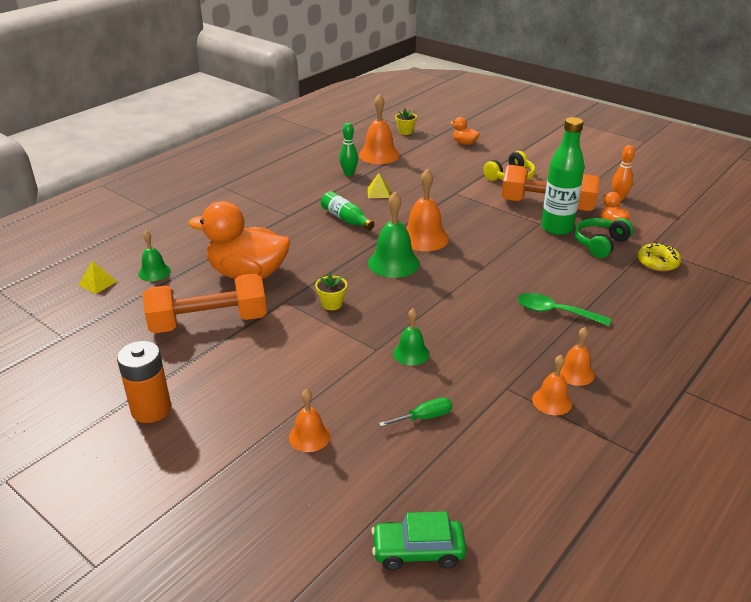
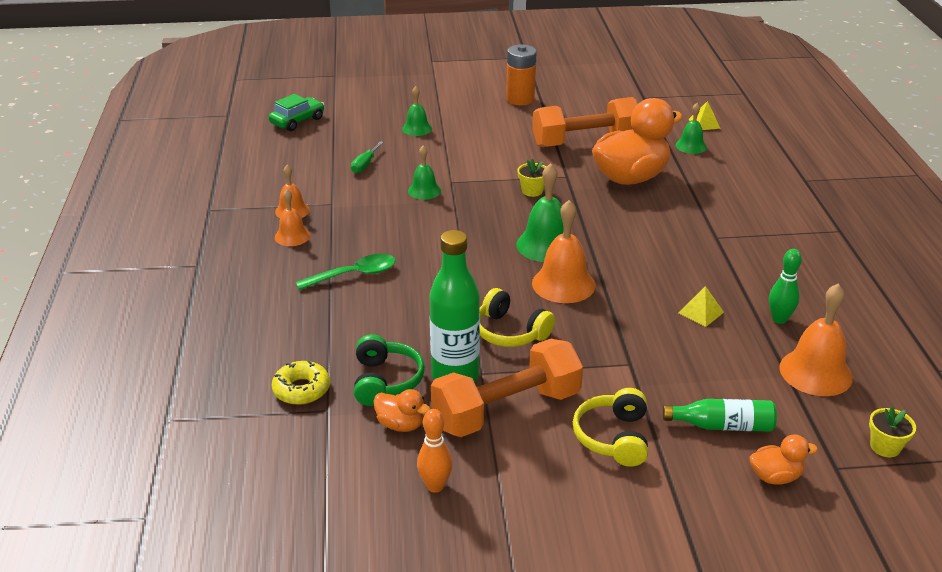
camera: 135 degrees right, 0 degrees up
orange dumbbell [143,273,267,333] -> orange dumbbell turned 45 degrees clockwise [533,97,638,147]
orange bell [289,389,330,452] -> green bell [402,86,432,136]
green bottle [321,191,374,230] -> green bottle moved to [663,399,777,432]
none -> yellow headphones [479,288,555,347]

